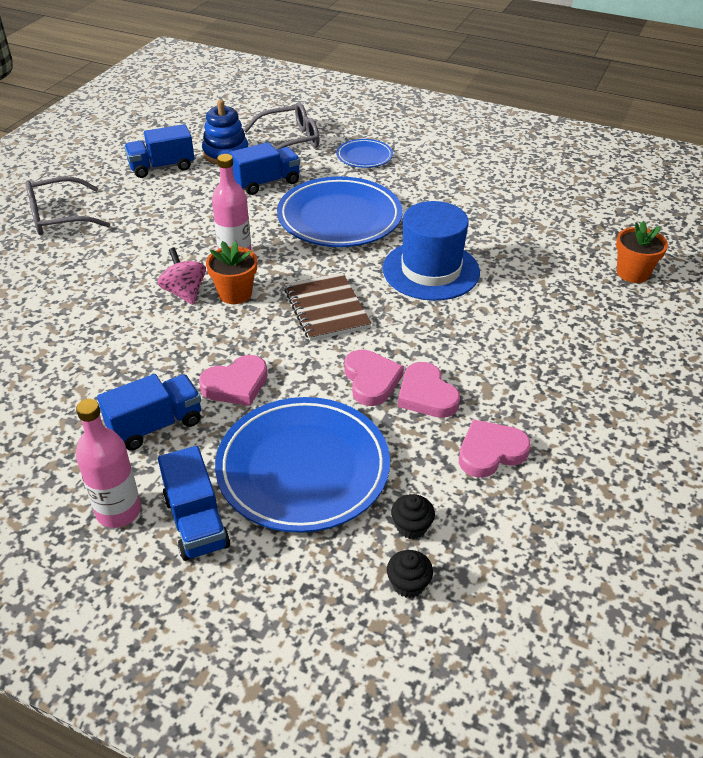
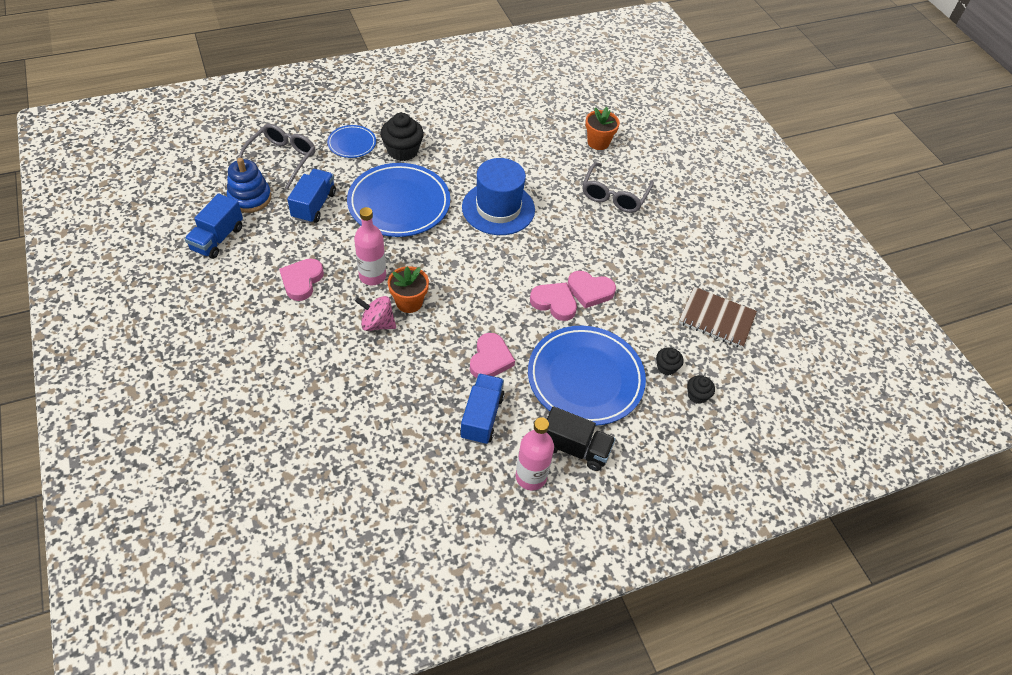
camera: 50 degrees left, 10 degrees up
grey glasses [25,177,110,235] -> grey glasses moved to [582,162,654,213]
blue truck [158,446,230,561] -> black truck [547,406,615,471]
brown notebook [284,273,372,341] -> brown notebook moved to [679,287,757,348]
pink heart [459,419,531,478] -> pink heart moved to [279,258,324,301]
none -> black cupcake [380,113,424,161]

